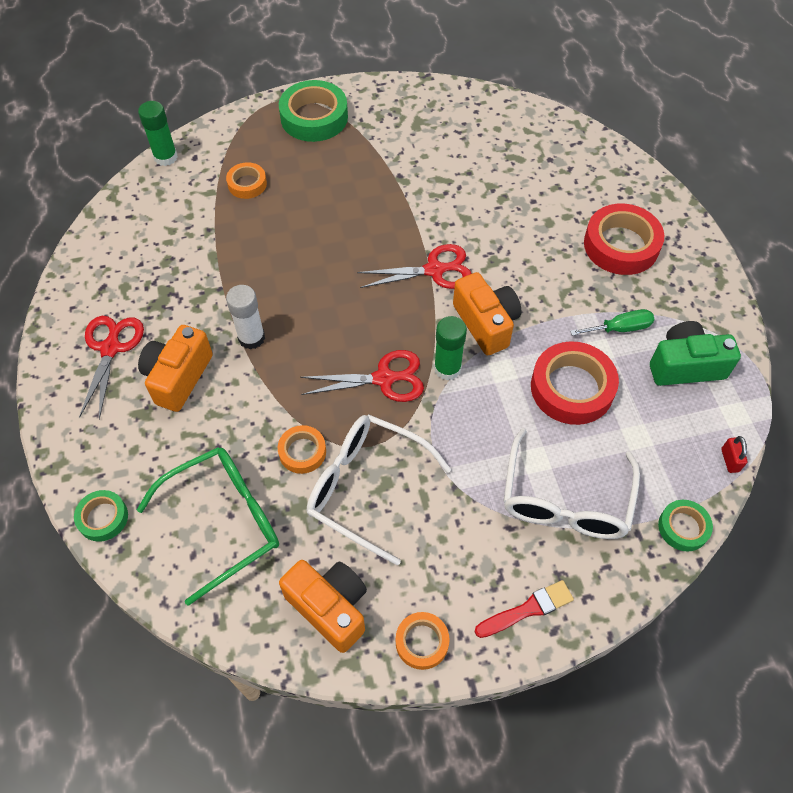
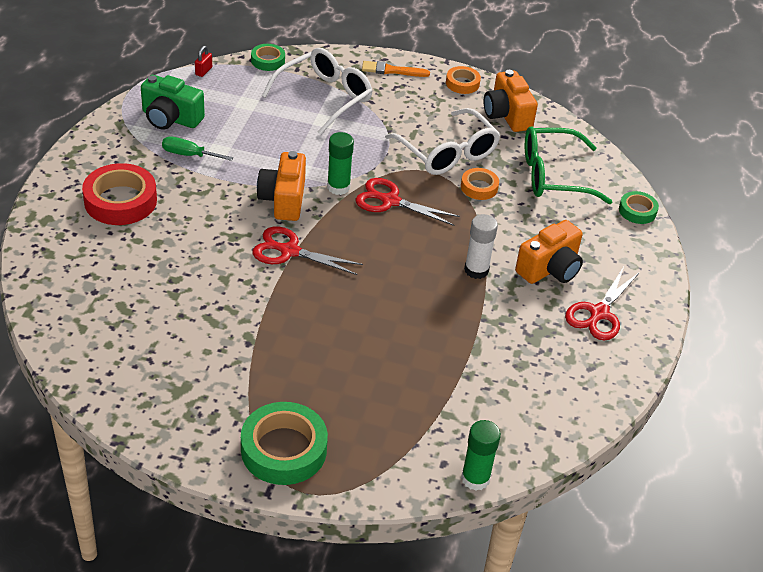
camera: 155 degrees left, 15 degrees down
orange tape [226,162,267,199] -> none
red brush [475,580,574,638] -> orange brush [362,61,430,77]
red tape [531,341,619,425] -> none

